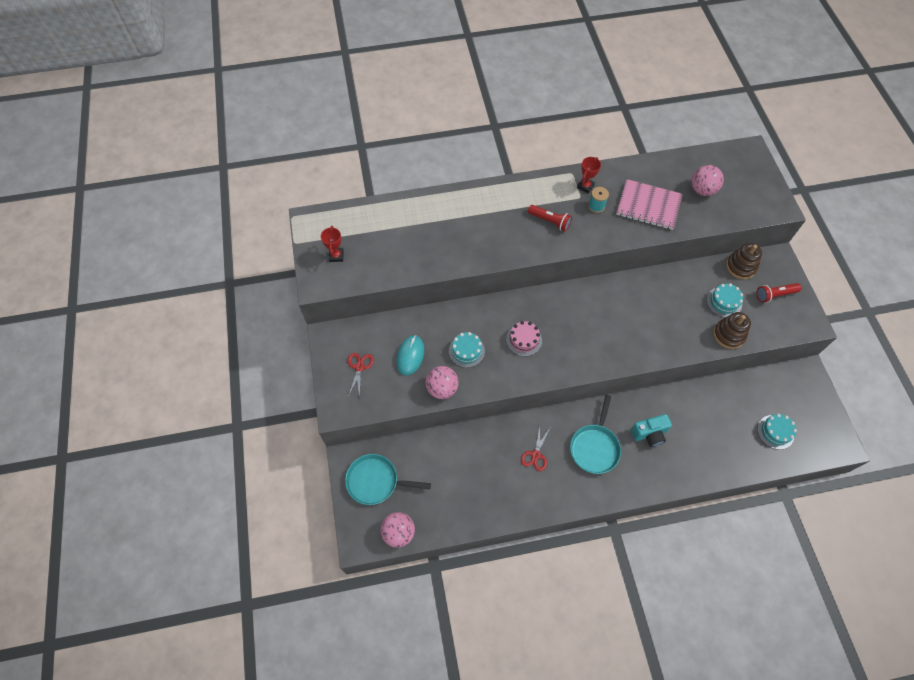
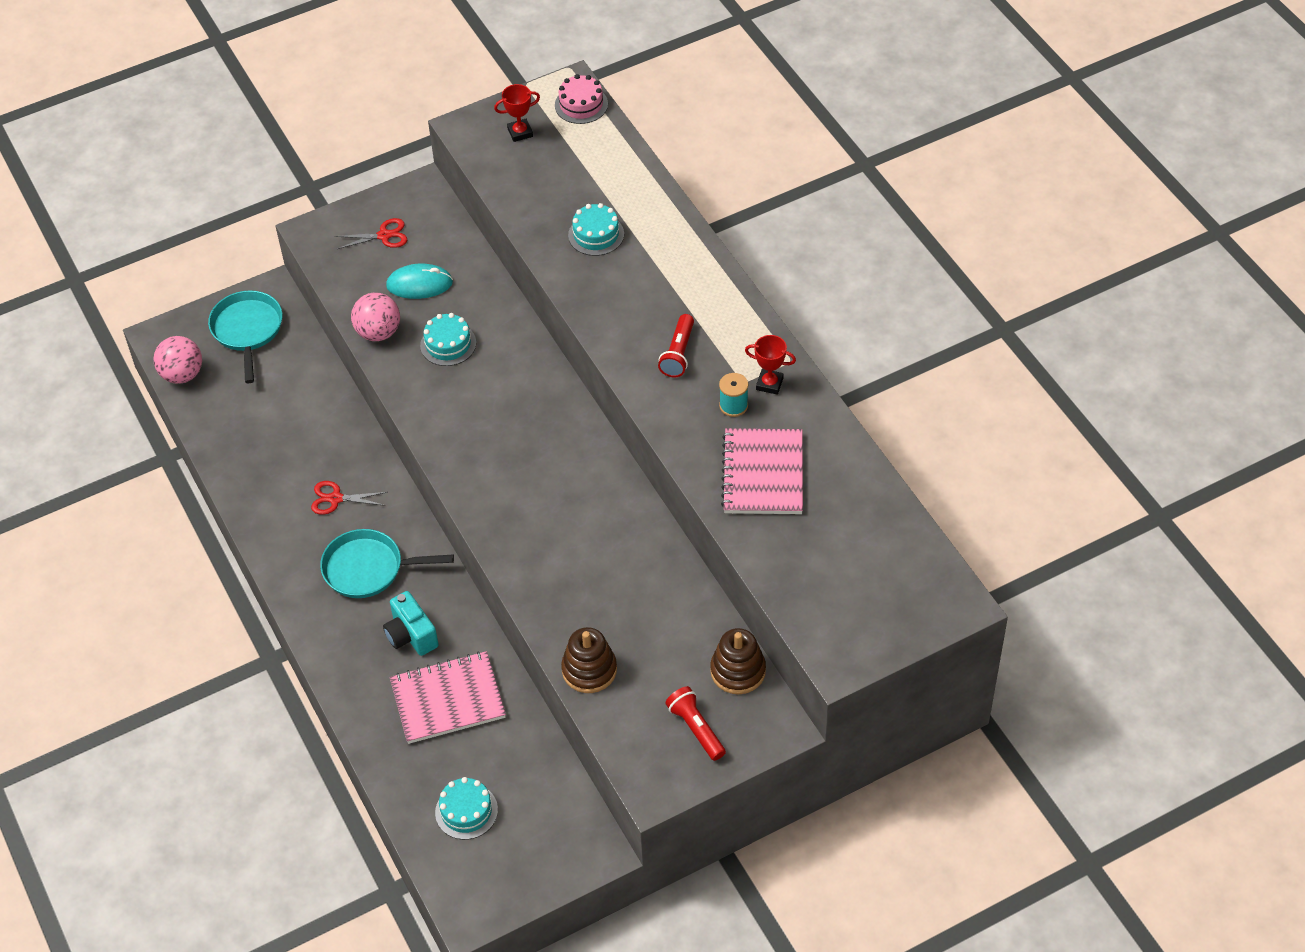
camera: 75 degrees right, 10 degrees down
pink cake [506,321,542,356] -> pink cake moved to [555,74,608,124]
pink ball [691,165,724,196] -> none
turquoise cake [707,283,743,318] -> turquoise cake moved to [568,203,624,256]
none -> pink notebook [390,651,506,744]

